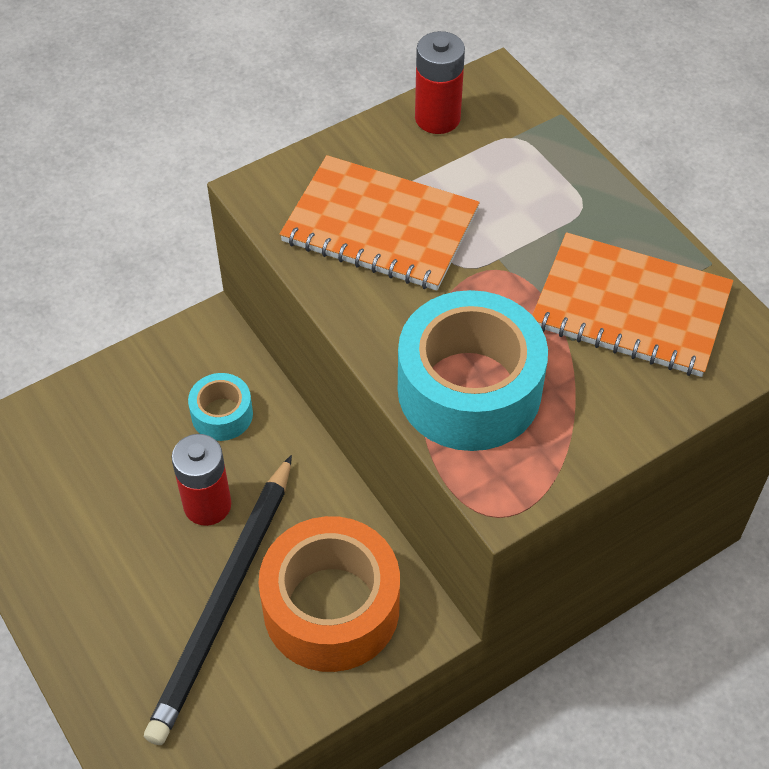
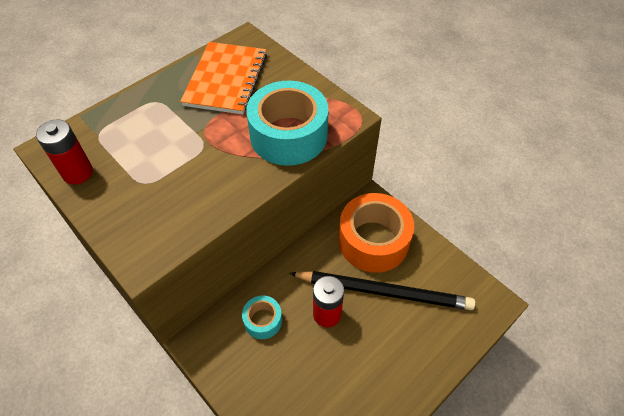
camera: 100 degrees left, 0 degrees up
orange notebook [280,155,479,291] -> none

